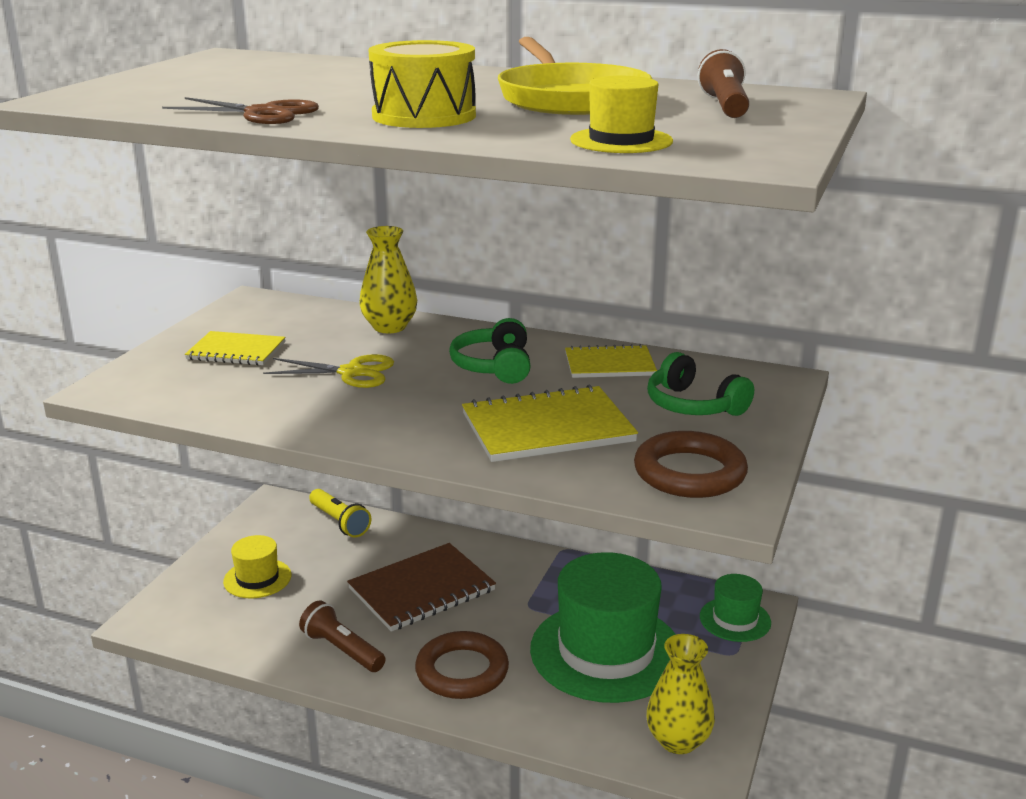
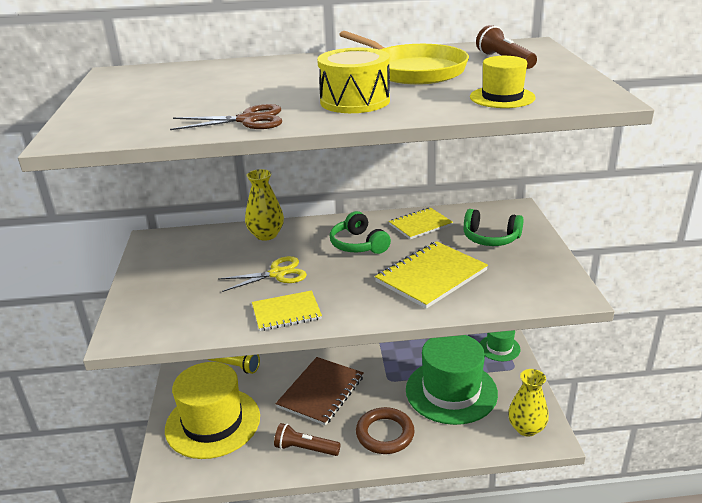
camera: 25 degrees left, 5 degrees up
yellow notebook [185,331,285,366] -> yellow notebook moved to [252,290,322,331]
yellow hat [223,535,291,598] -> yellow hat [165,362,260,459], size x2.07
brown ring [634,431,748,498] -> none

